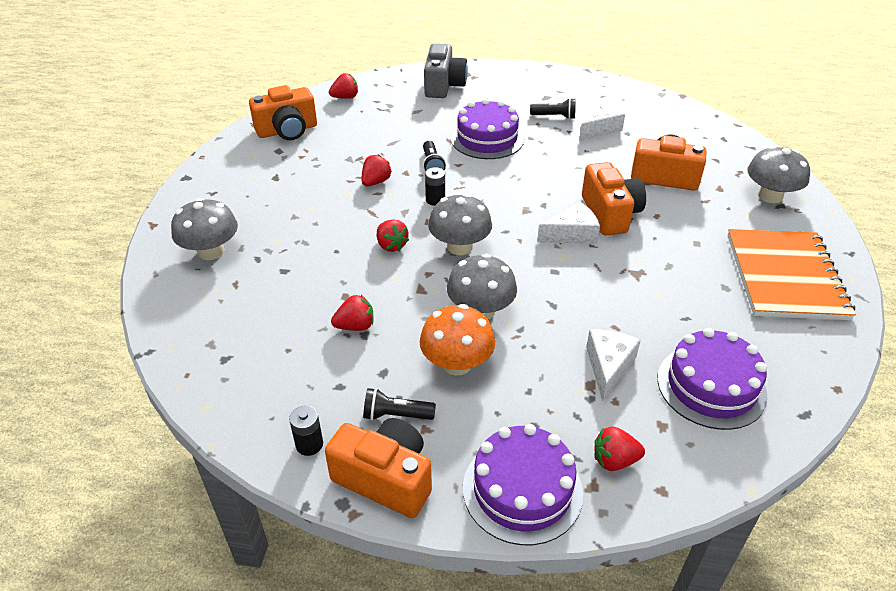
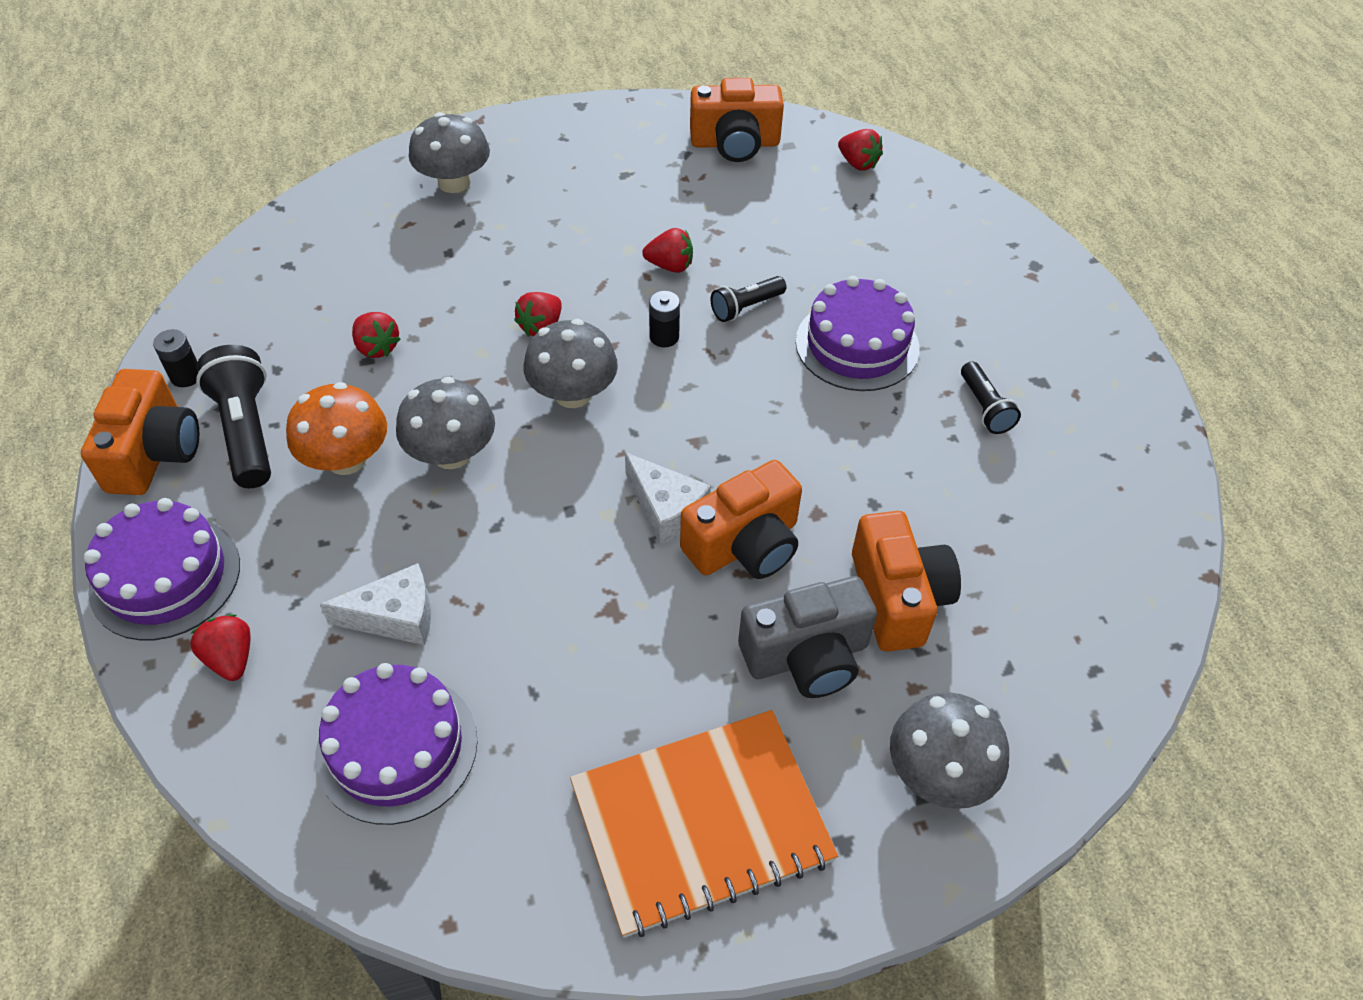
camera: 65 degrees right, 10 degrees up
orange camera [249,85,317,140] -> orange camera turned 45 degrees counterclockwise [690,78,784,162]
black flashlight [363,388,436,421] -> black flashlight [196,345,271,488], size x1.71
grey camera [424,44,468,98] -> grey camera moved to [738,576,877,698]
white cheese [579,101,625,141] -> none

